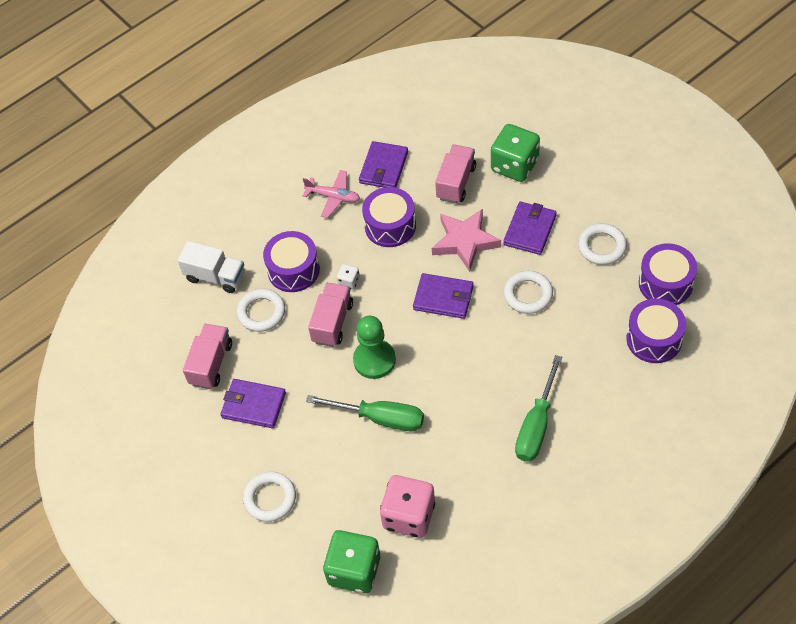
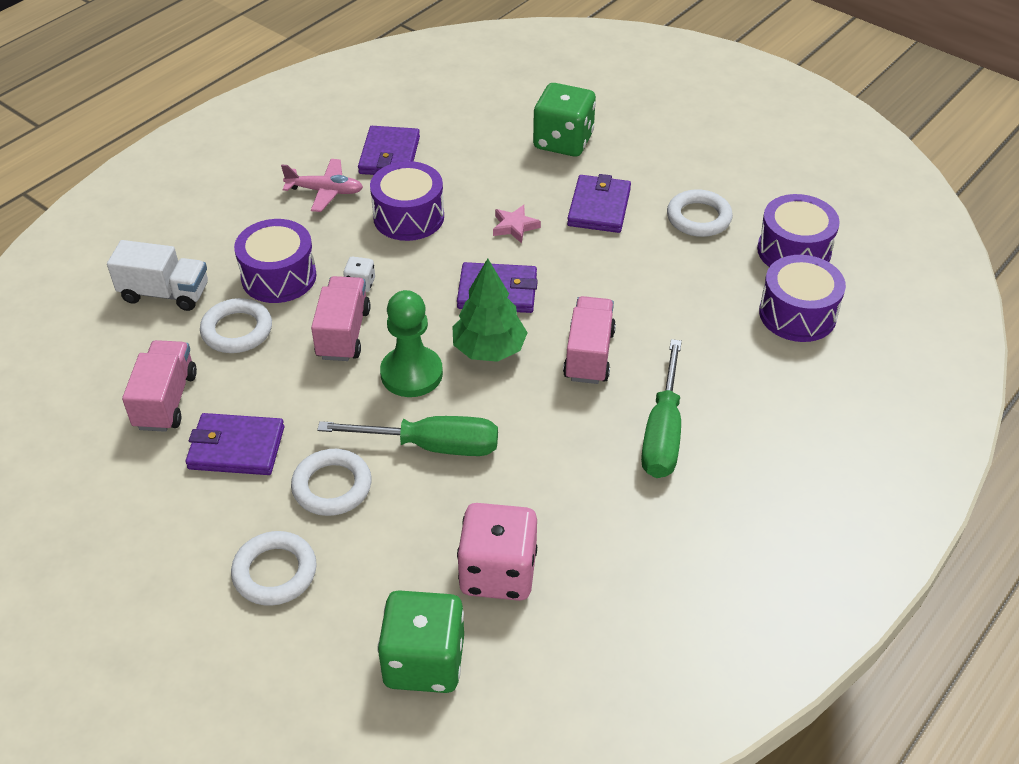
camera: 15 degrees left, 10 degrees down
pink star [432,209,501,272] -> pink star [493,205,541,243], size x0.52
pink truck [435,145,476,203] -> pink truck moved to [563,296,616,384]
white ring [504,271,553,314] -> white ring moved to [291,449,371,516]
none -> green tree [452,258,528,362]

